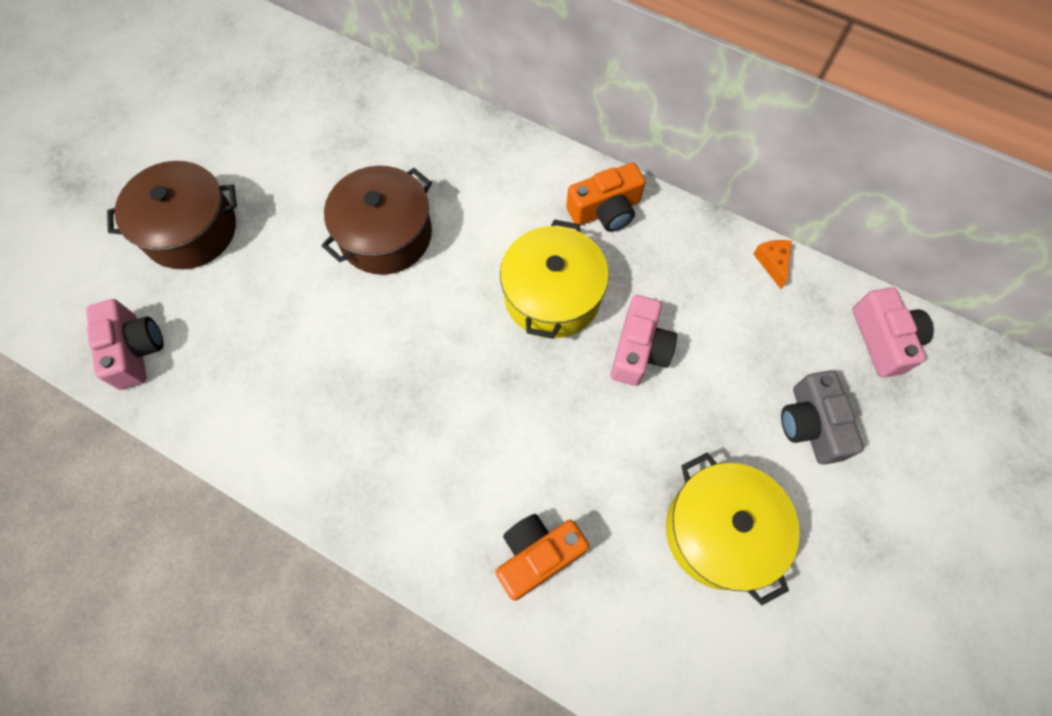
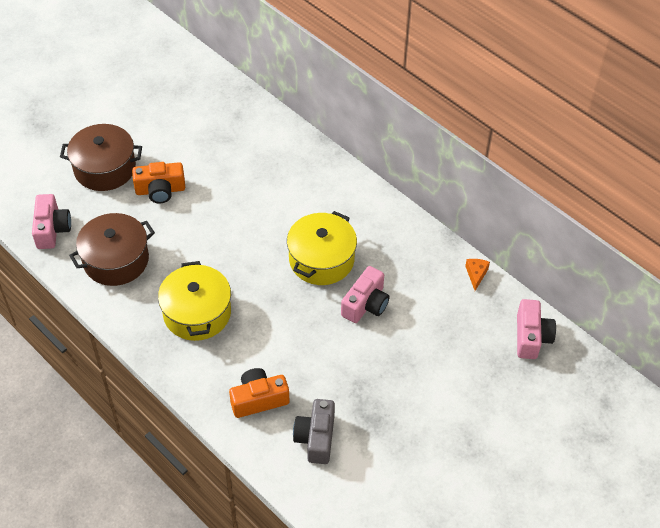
camera: 15 degrees right, 15 degrees down
brown pot [322,166,432,275] -> brown pot moved to [69,213,155,286]
orange camera [566,163,645,232] -> orange camera moved to [132,162,185,203]
yellow pot [666,453,800,606] -> yellow pot moved to [158,261,231,341]
grey camera [781,370,864,465] -> grey camera moved to [293,399,335,464]

